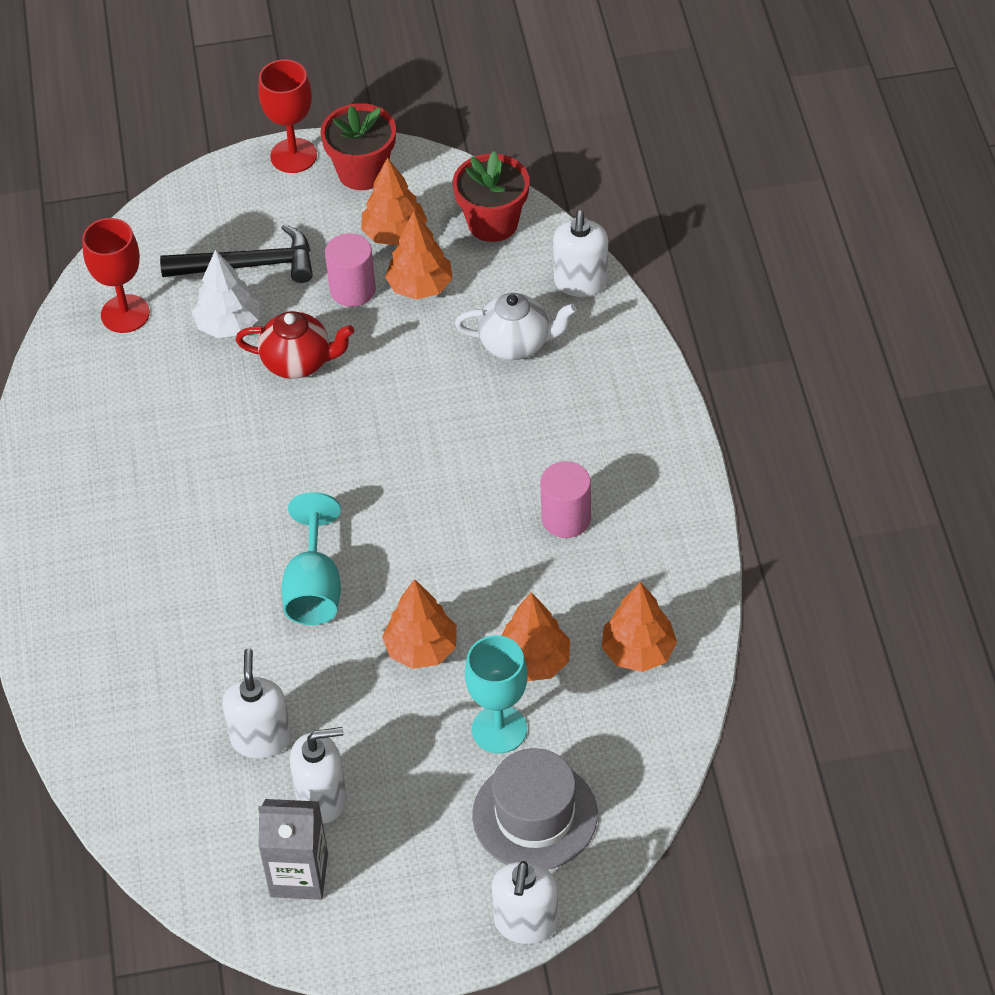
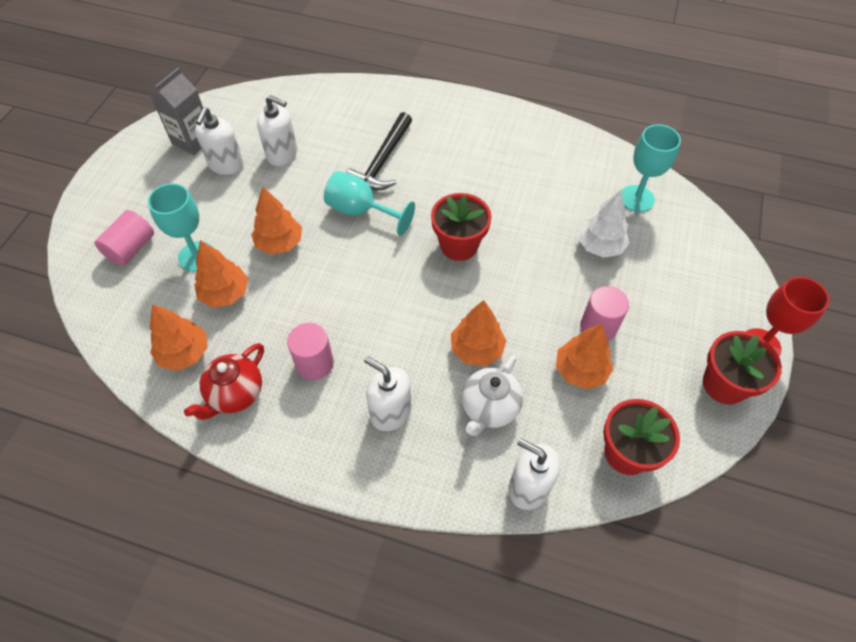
camera: 115 degrees right, 5 degrees up
red goblet [82,218,150,333] -> turquoise goblet [621,124,681,212]
black hammer [160,224,313,283] -> black hammer moved to [346,112,412,190]
red teapot [236,311,354,379] -> red teapot moved to [184,343,264,420]
orange tree [361,157,427,246] -> orange tree moved to [451,300,507,366]
grey hat [472,748,598,870] -> pink cylinder [94,210,154,266]
white soap dispenser [492,861,558,944] -> white soap dispenser moved to [364,356,411,431]
none -> red flower pot [431,193,492,261]

